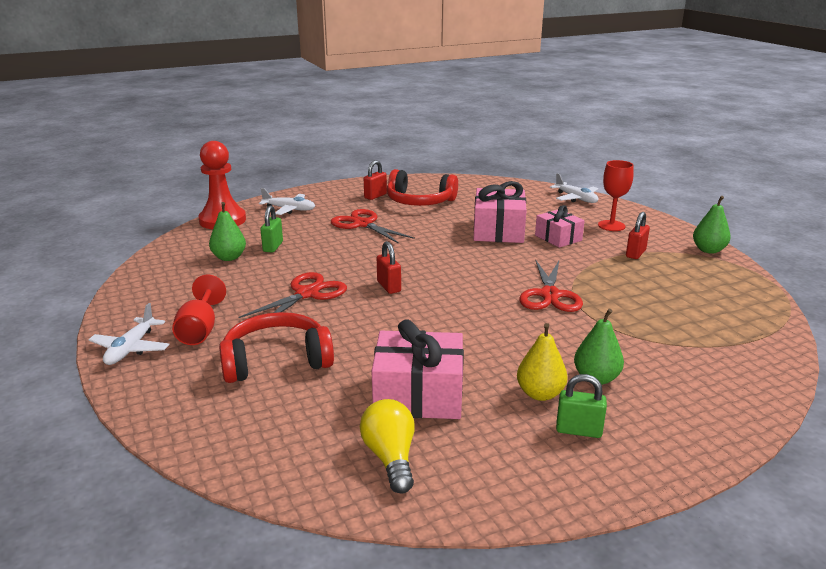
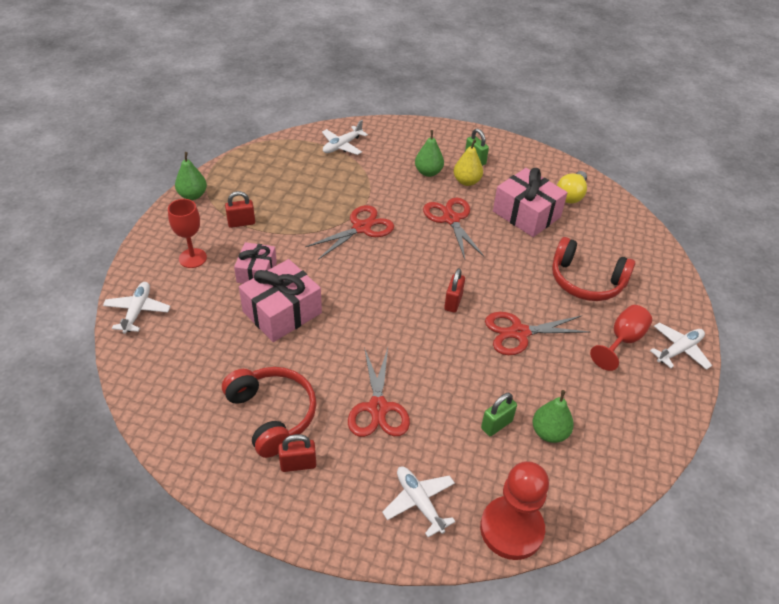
camera: 140 degrees left, 20 degrees up
none -> white plane [322,120,368,155]
none -> red scissors [423,198,485,259]

